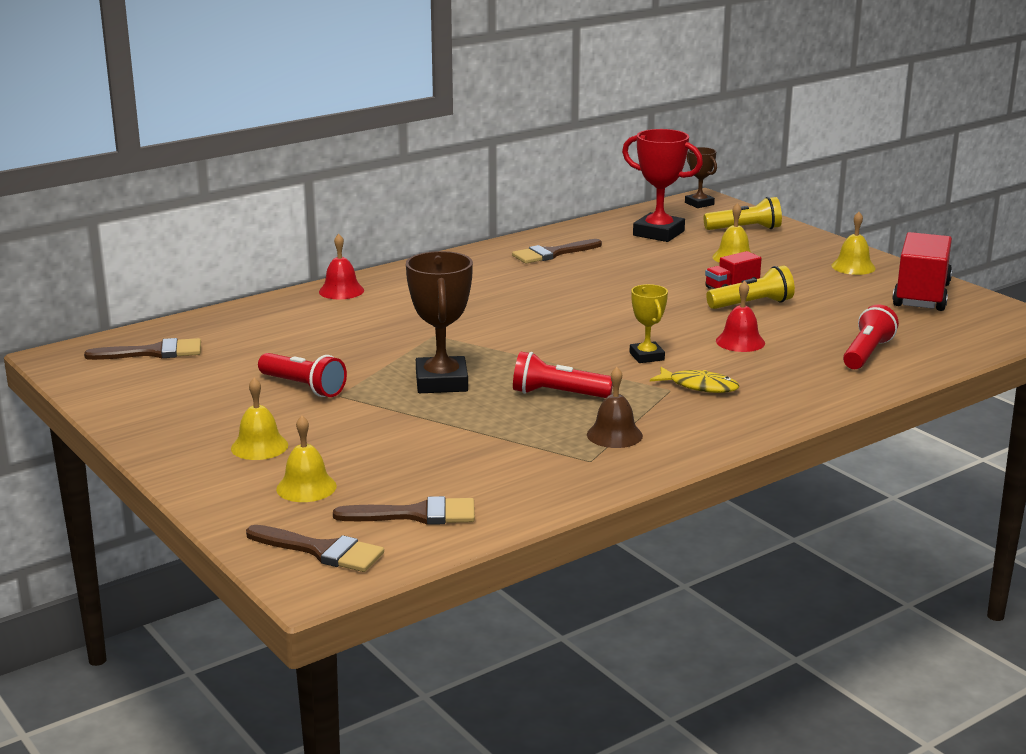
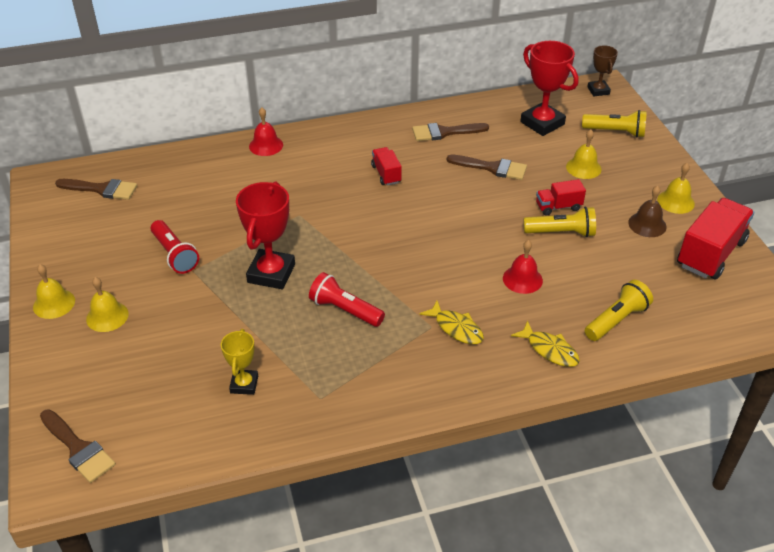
camera: 20 degrees right, 20 degrees up
yellow bell [276,416,337,502] -> yellow bell moved to [33,264,75,319]
brown brush [333,496,475,525] -> brown brush moved to [447,155,527,180]
brown trophy [406,251,473,393] -> red trophy [236,181,295,289]
brown bell [587,367,643,448] -> brown bell moved to [628,185,667,237]
yellow trophy [630,284,668,363] -> yellow trophy moved to [221,329,258,395]
red flashlight [843,304,899,369] -> yellow flashlight [585,280,653,341]
none -> red truck [371,147,402,186]
none -> yellow fish [511,320,580,367]

